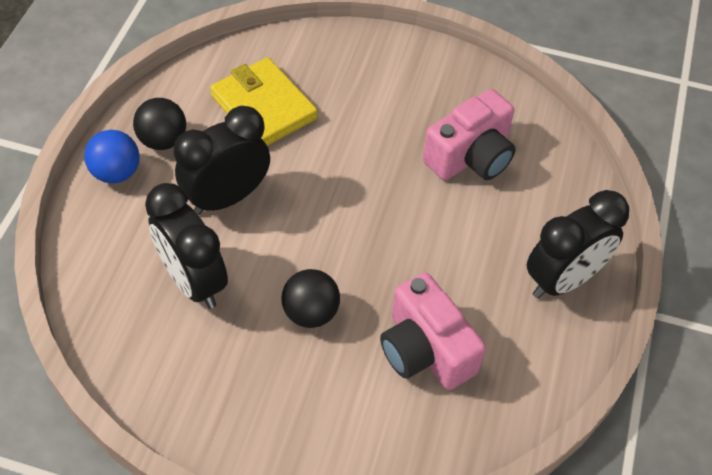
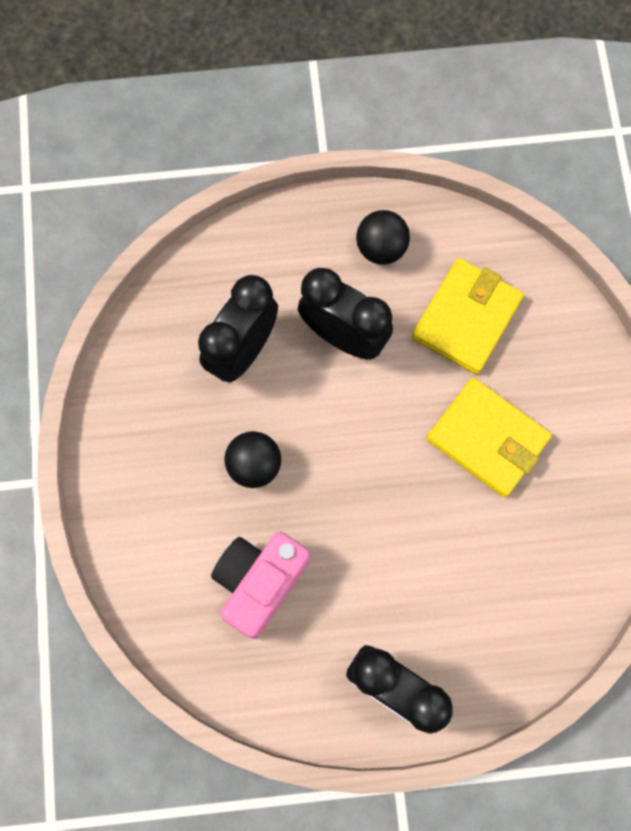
camera: 70 degrees right, 20 degrees up
blue ball [84,130,140,183] -> none
pink camera [423,89,516,180] -> none
none -> yellow wallet [427,378,552,497]

